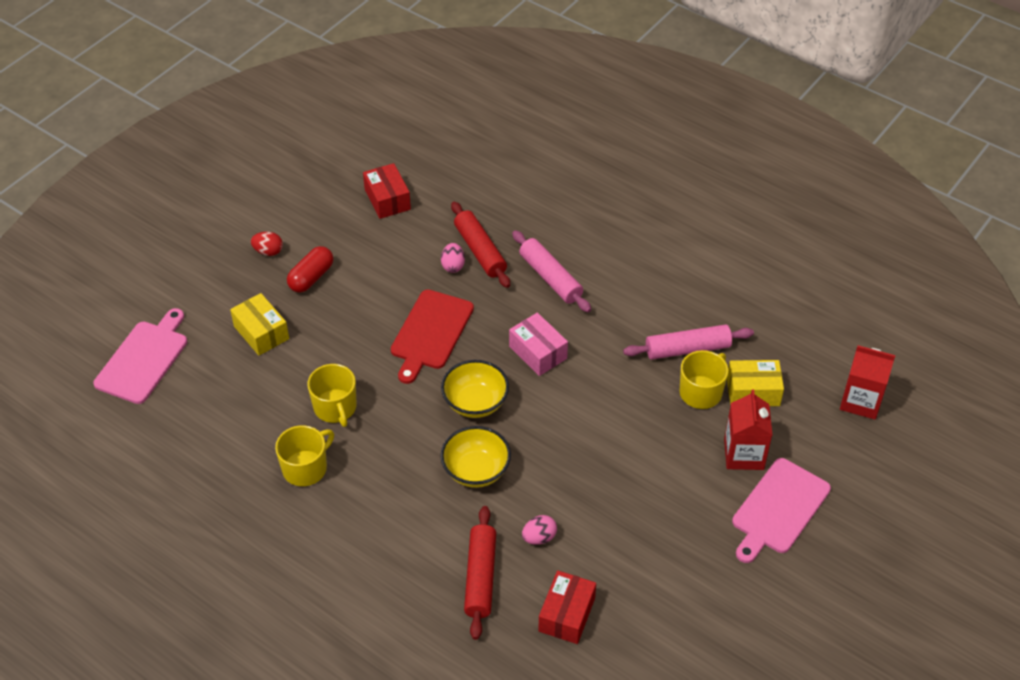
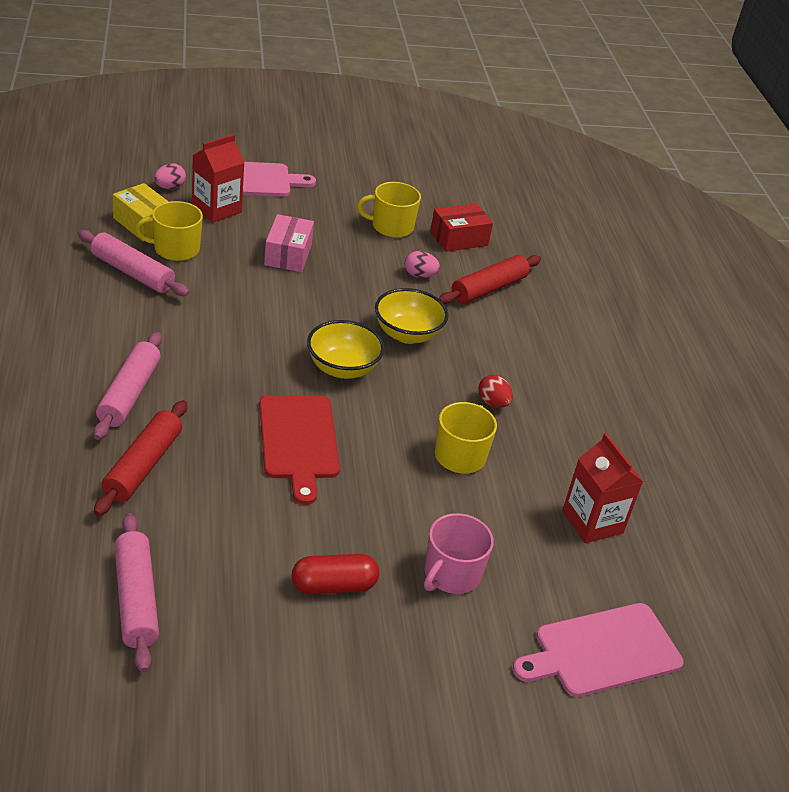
camera: 140 degrees left, 10 degrees down
yellow box [230,293,289,356] -> pink mug [424,513,494,594]
red egg [251,232,283,256] -> red egg moved to [478,375,513,408]
yellow mug [275,425,334,486] -> yellow mug moved to [357,182,421,238]
red box [363,163,411,219] -> pink rolling pin [115,513,159,672]
red cutting board [391,289,474,384] -> red cutting board turned 105 degrees clockwise [259,395,340,505]
pink egg [441,243,465,273] -> pink egg moved to [154,163,186,189]
pink box [509,313,568,376] -> pink box moved to [264,214,314,272]
red carton [840,345,895,419] -> red carton moved to [562,433,643,543]

